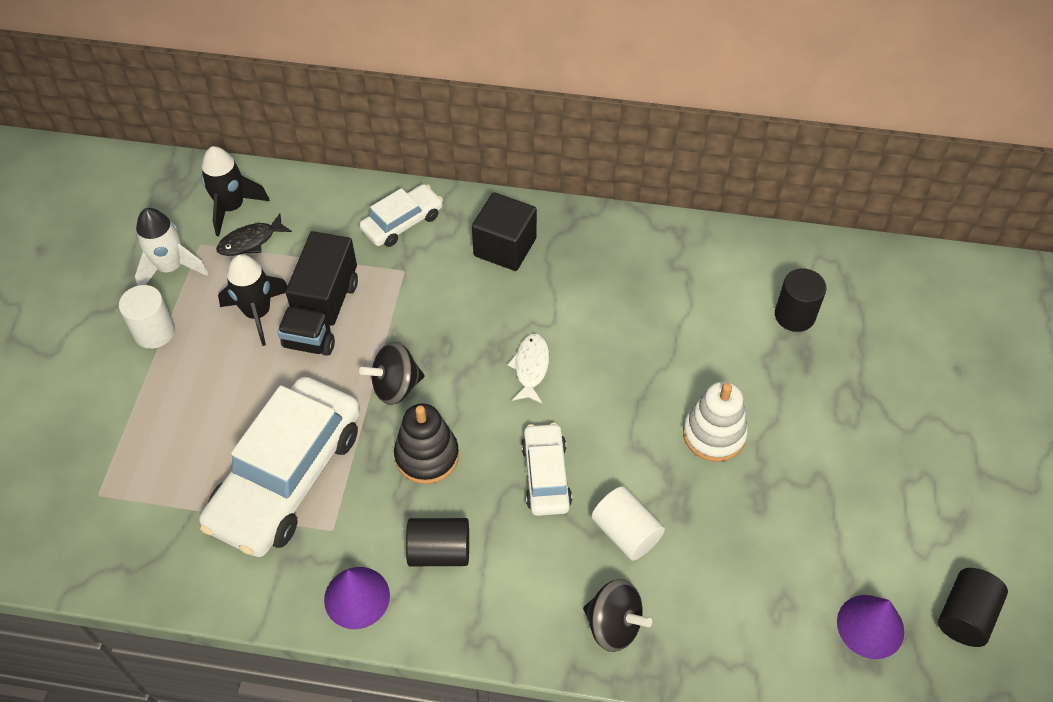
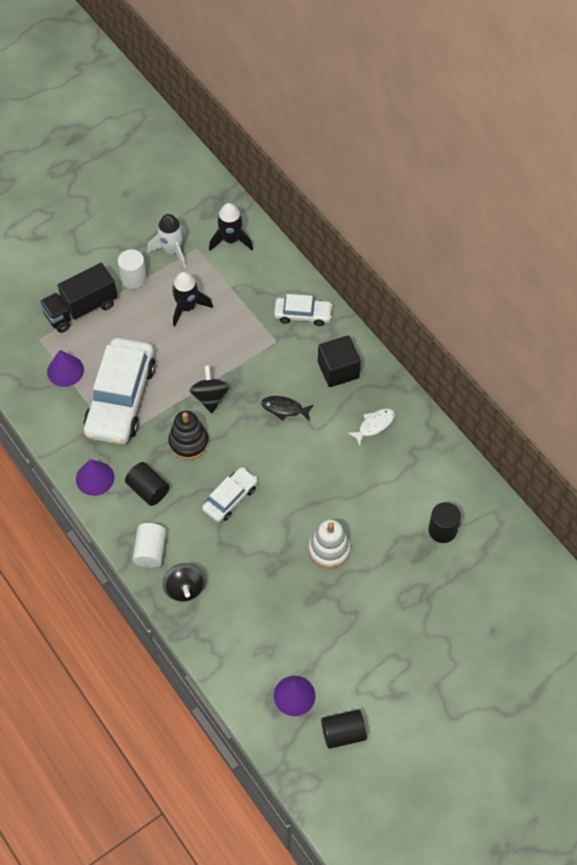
camera: 45 degrees right, 5 degrees up
white car [199,377,360,557] -> white car turned 60 degrees counterclockwise [84,338,156,444]
black fish [216,213,292,256] -> black fish moved to [261,396,314,421]
black truck [277,231,358,356] -> black truck moved to [39,263,118,333]
black spinning top [359,342,425,405] -> black spinning top turned 60 degrees clockwise [189,365,229,413]
white fish [507,333,549,403] -> white fish moved to [347,409,395,446]
white cylinder [591,486,665,561] -> white cylinder moved to [132,523,166,568]
none -> purple cone [47,350,84,387]

